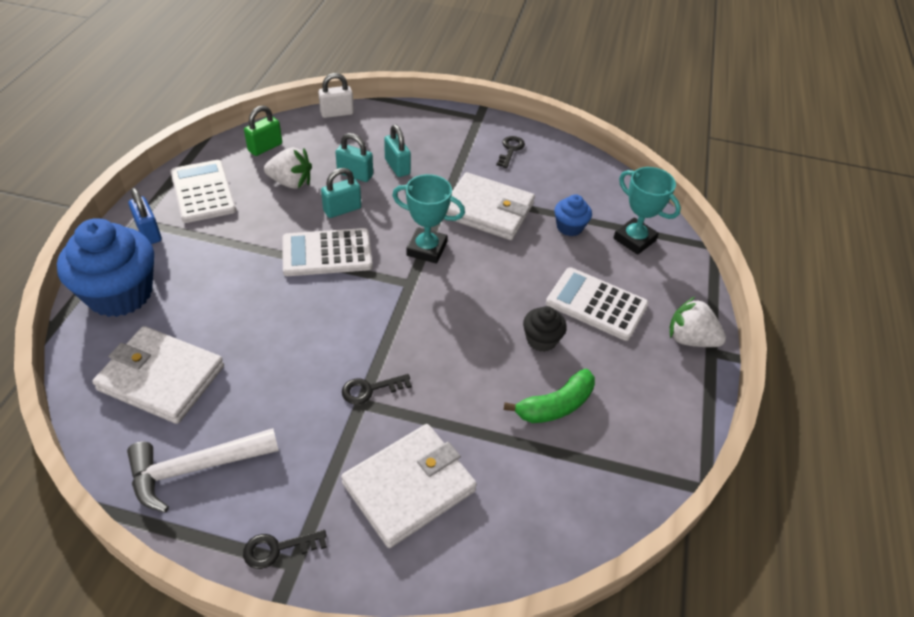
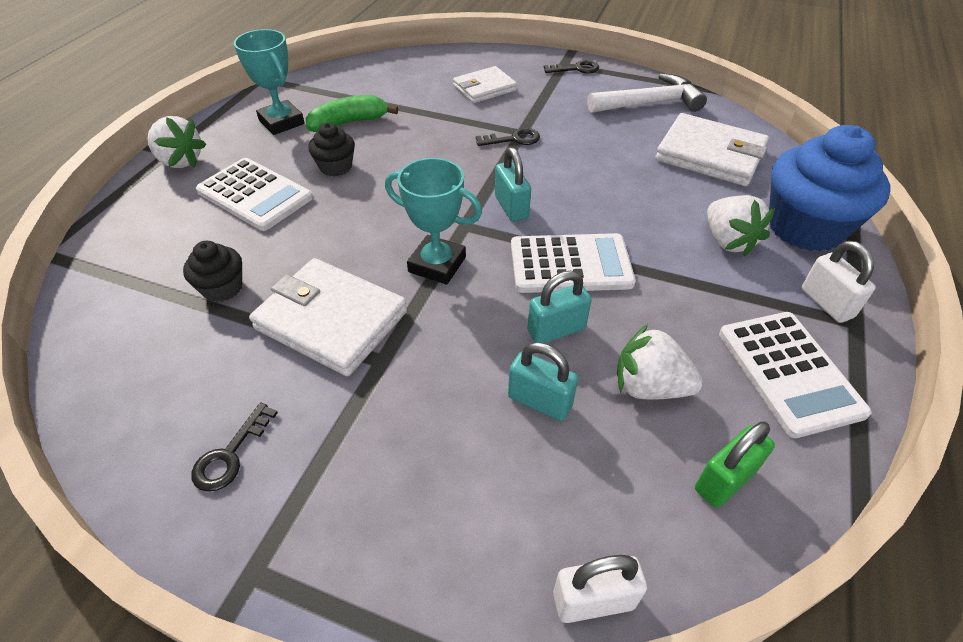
camera: 170 degrees left, 0 degrees up
blue padlock [129,188,162,244] -> white padlock [801,241,876,323]
white wallet [341,424,477,548] -> white wallet [453,66,517,103], size x0.63
turquoise padlock [384,124,411,177] -> turquoise padlock moved to [495,147,531,221]
blue cupcake [554,194,592,236] -> black cupcake [183,241,242,302]
turquoise trophy [613,167,681,255] -> turquoise trophy moved to [234,29,305,135]
none -> white strawberry [707,195,775,256]

